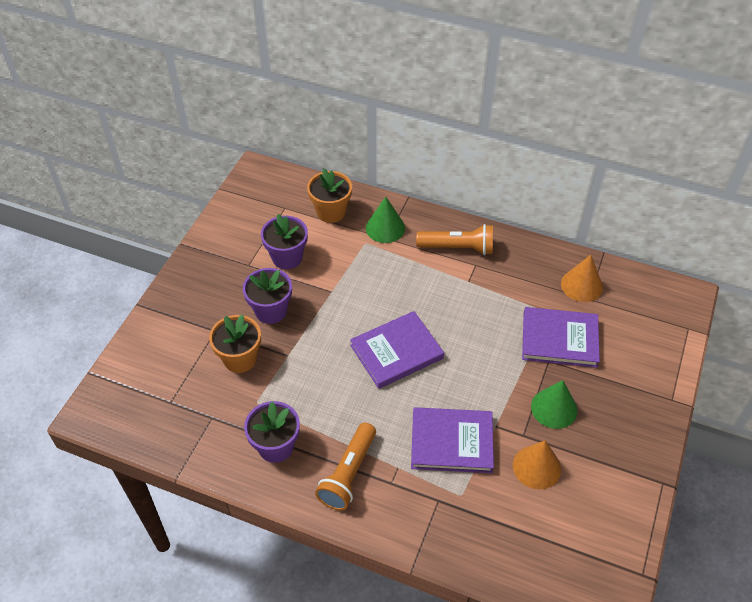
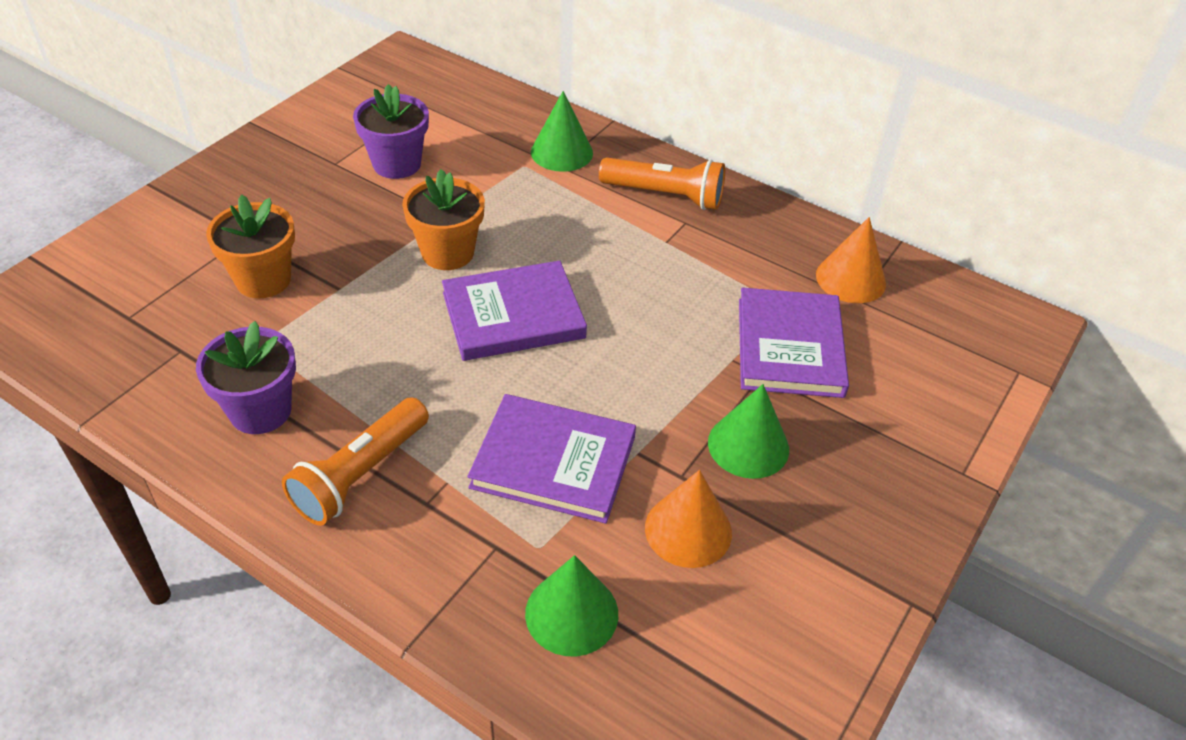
camera: 10 degrees right, 5 degrees down
purple flower pot [243,268,292,324] -> none
orange flower pot [307,169,352,223] -> orange flower pot moved to [402,169,485,270]
purple book [522,307,600,368] -> purple book turned 75 degrees clockwise [739,287,849,398]
none -> green cone [525,555,618,656]

